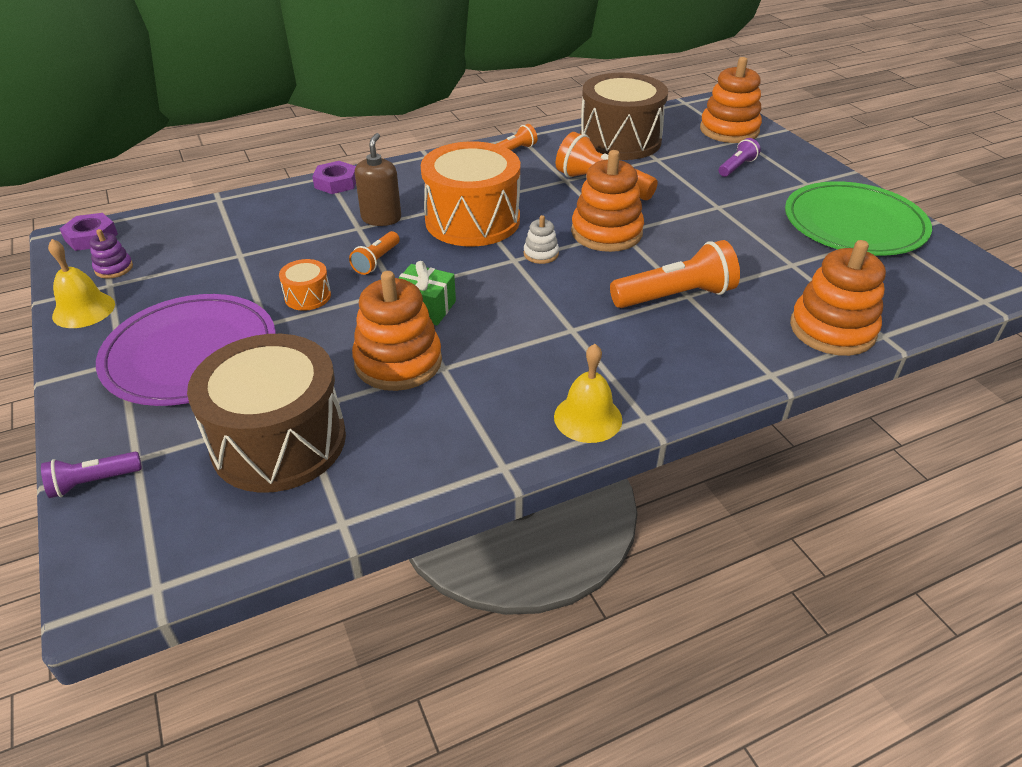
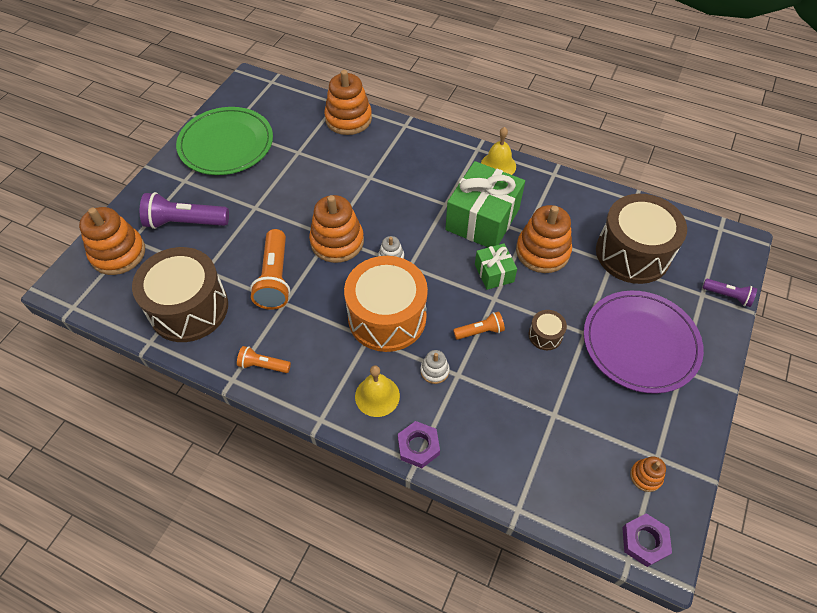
camera: 130 degrees left, 15 degrees up
yellow bell [48,239,115,328] -> yellow bell moved to [355,365,400,417]
purple stacking toy [90,229,133,279] -> orange stacking toy [630,456,666,492]
orange drum [279,259,331,311] -> brown drum [529,310,567,350]
brown soap dispenser [355,133,401,226] -> white stacking toy [420,350,450,384]
orange flashlight [610,240,740,308] -> none
purple flashlight [719,138,761,177] -> purple flashlight [140,192,229,229], size x1.83
none -> green gift [445,161,525,247]

